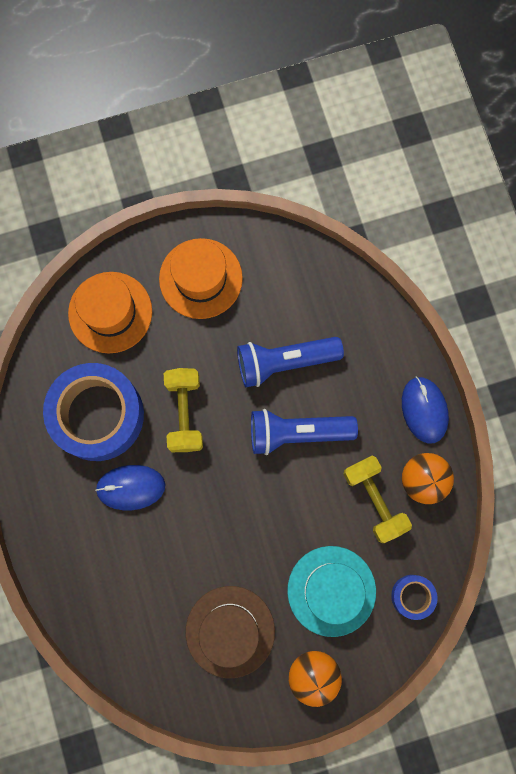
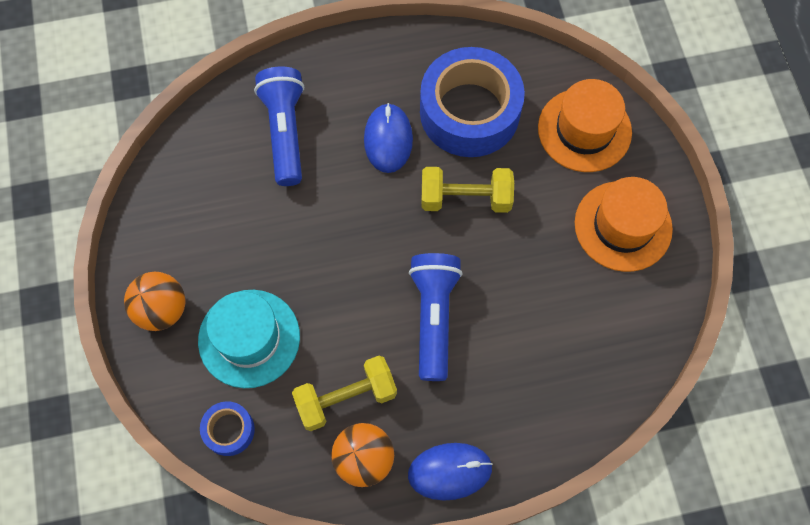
camera: 95 degrees right, 10 degrees down
brown hat [186,586,275,678] -> none
blue flashlight [237,337,344,387] -> blue flashlight moved to [254,66,304,186]

